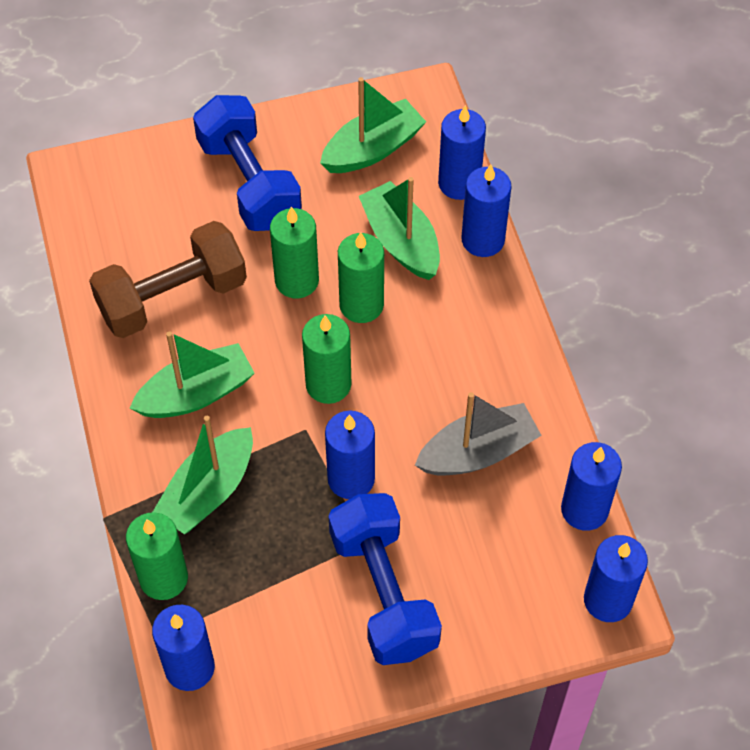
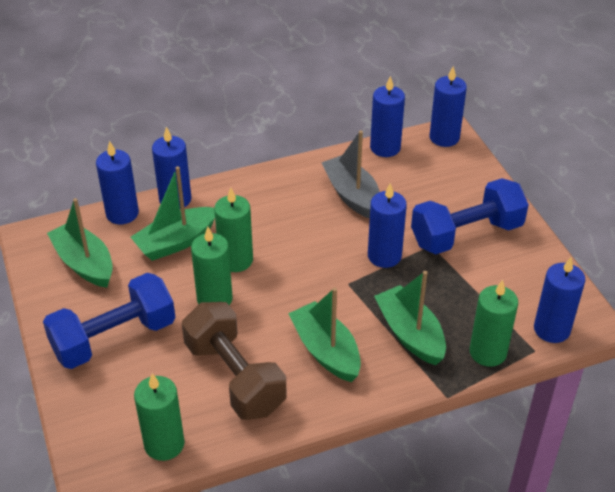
camera: 95 degrees left, 15 degrees down
green boat [153,416,253,534] -> green boat turned 150 degrees counterclockwise [374,271,446,365]
green candle [302,314,352,404] -> green candle moved to [134,373,185,461]

